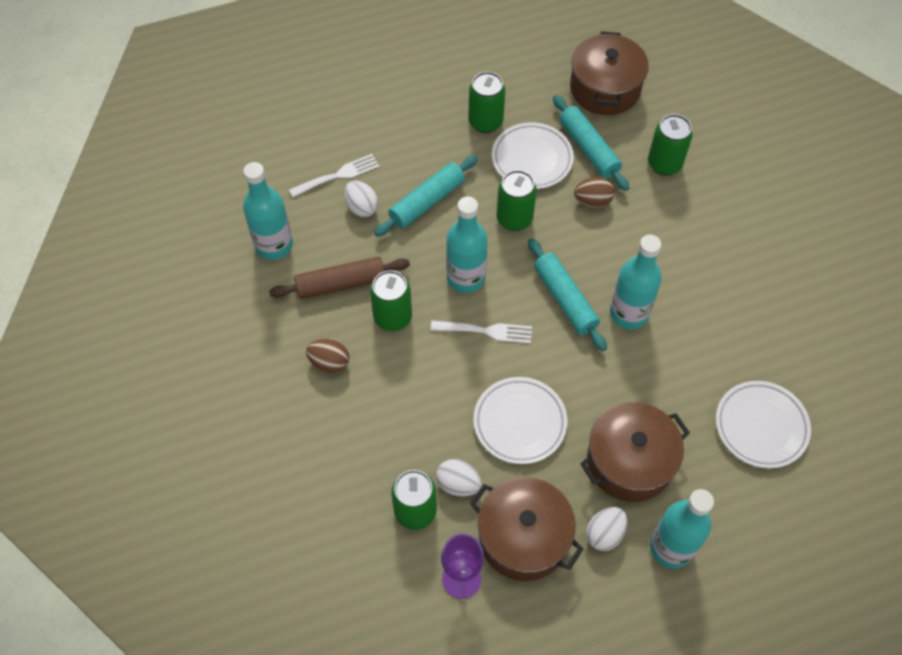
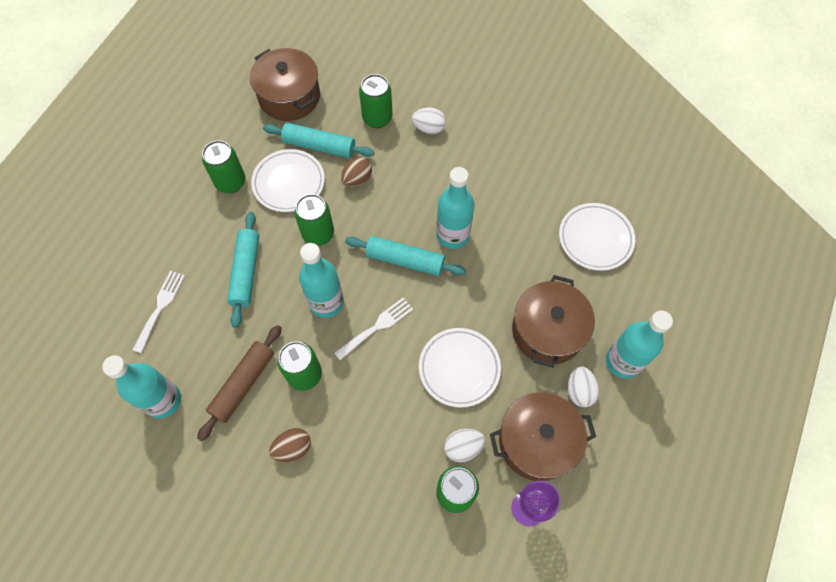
camera: 45 degrees left, 5 degrees up
white egg [344,181,378,217] -> white egg moved to [412,108,446,134]

